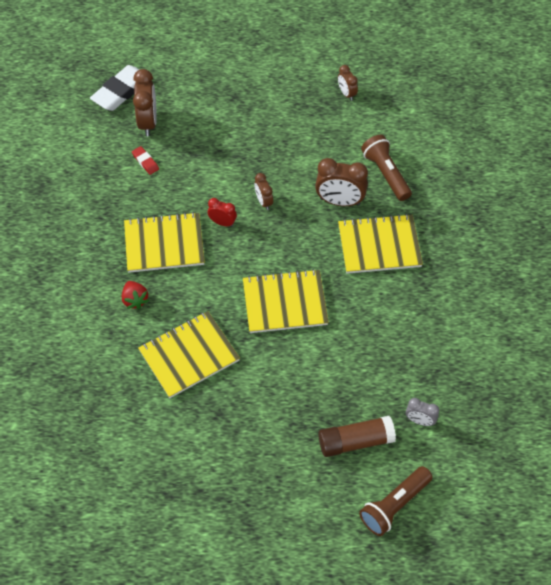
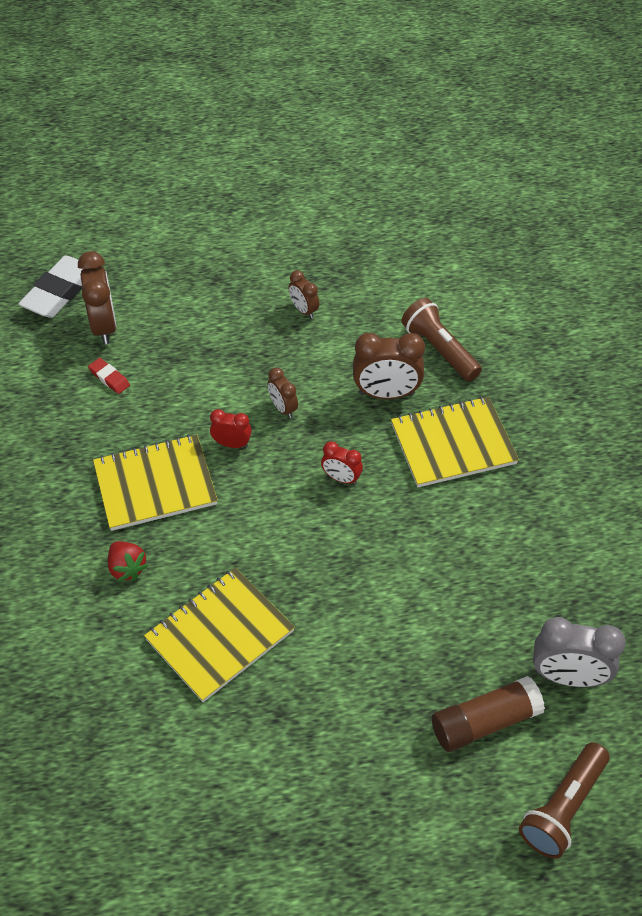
camera: 10 degrees left, 5 degrees down
yellow notebook [243,269,329,333] -> none
brown clock [338,65,358,101] -> brown clock moved to [288,270,319,319]
grey clock [406,398,439,426] -> grey clock [533,617,626,687], size x1.78
none -> red clock [321,441,363,485]

